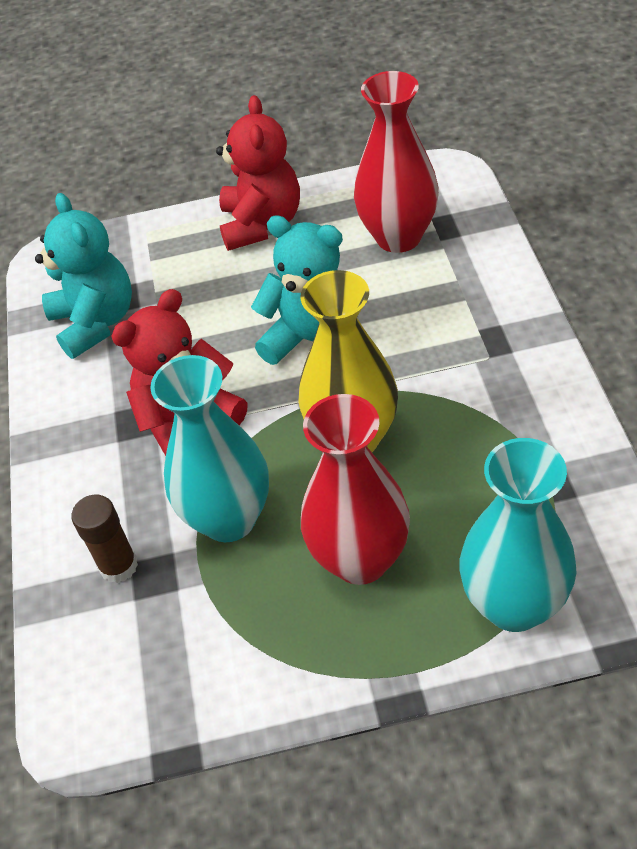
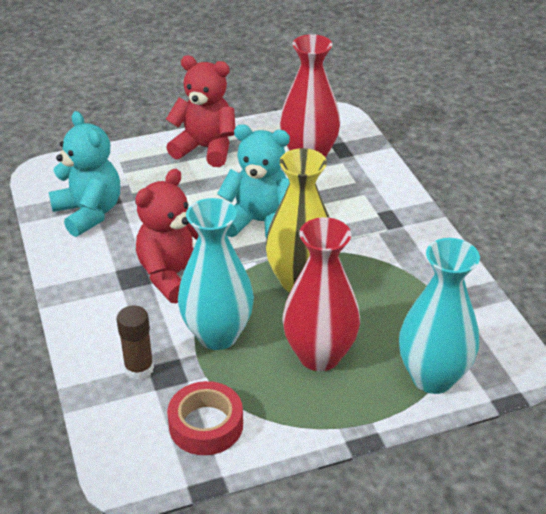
camera: 15 degrees left, 10 degrees down
red teddy bear [216,95,300,251] -> red teddy bear turned 60 degrees counterclockwise [166,55,235,167]
none -> red tape [167,381,243,455]

